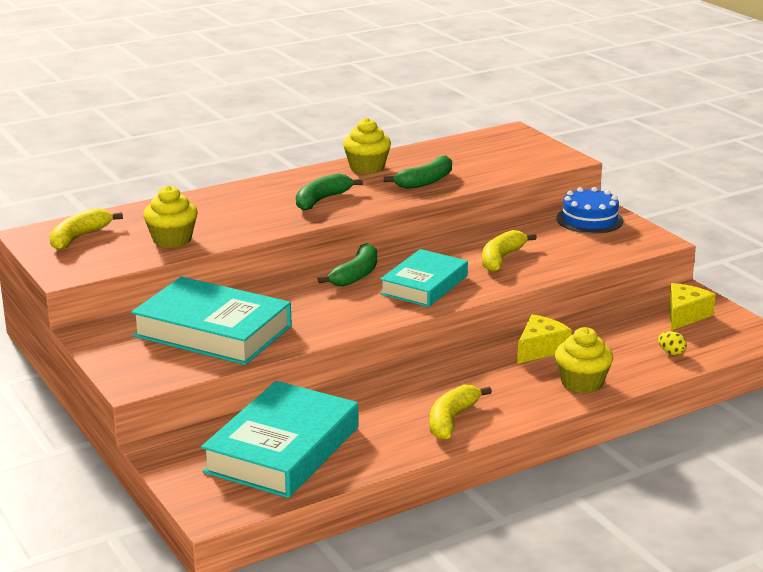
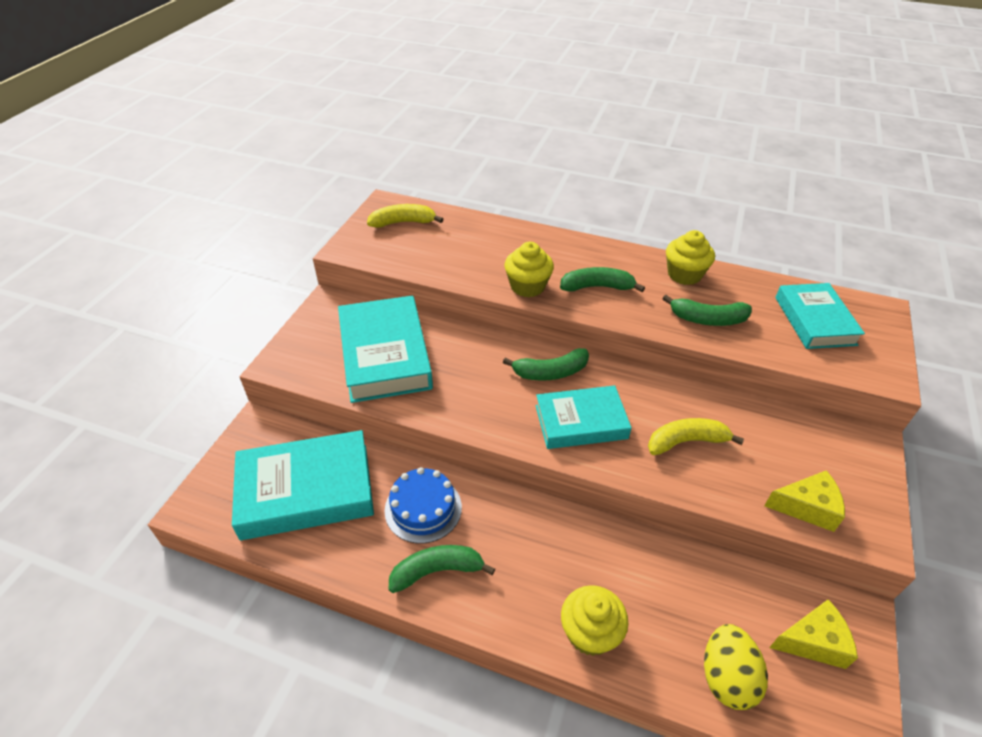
camera: 50 degrees right, 20 degrees up
yellow cupcake [143,185,198,248] -> yellow cupcake moved to [504,242,554,297]
yellow banana [430,385,492,440] -> green banana [389,545,495,593]
yellow cheese [517,314,572,364] -> yellow cheese moved to [764,470,845,532]
blue cake [556,187,623,234] -> blue cake moved to [385,467,462,543]
yellow egg [658,331,687,355] -> yellow egg [704,624,768,710], size x2.07
none -> turquoise book [775,283,865,349]

